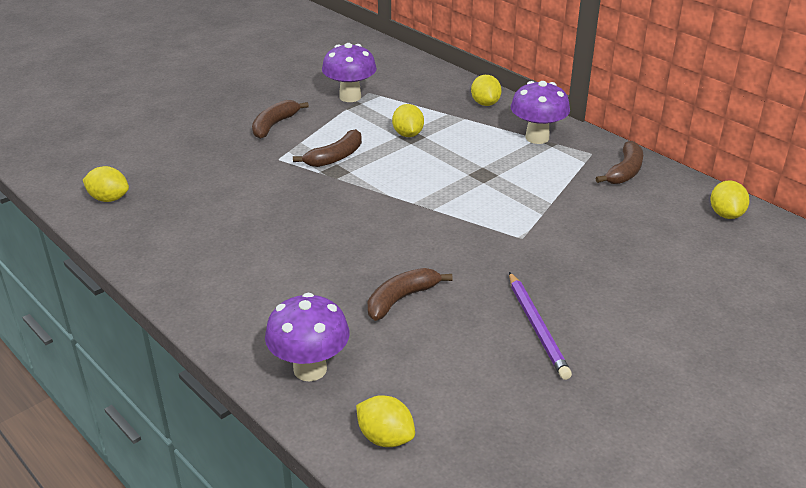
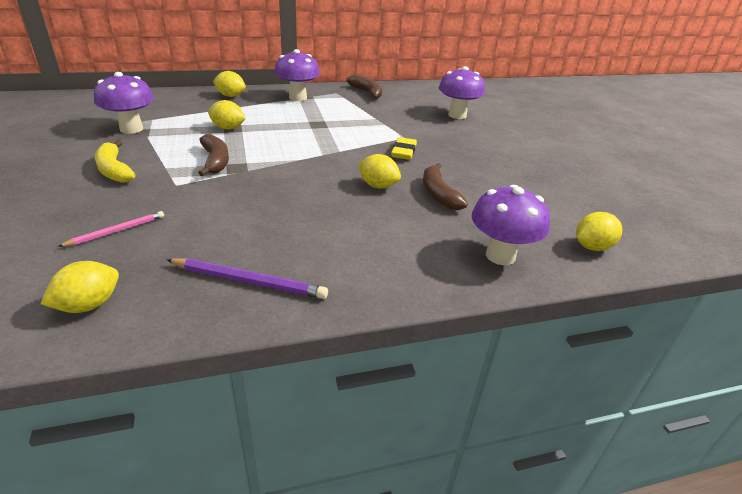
camera: 65 degrees left, 0 degrees up
brown banana [252,100,309,139] -> yellow banana [95,140,136,183]
purple pencil [509,272,572,380] -> purple pencil moved to [167,258,328,299]
yellow lemon [710,180,749,219] -> yellow lemon moved to [358,154,401,188]
none -> pink pencil [57,211,164,247]
none -> yellow eraser [391,137,417,160]
none -> purple mushroom [439,66,485,119]

